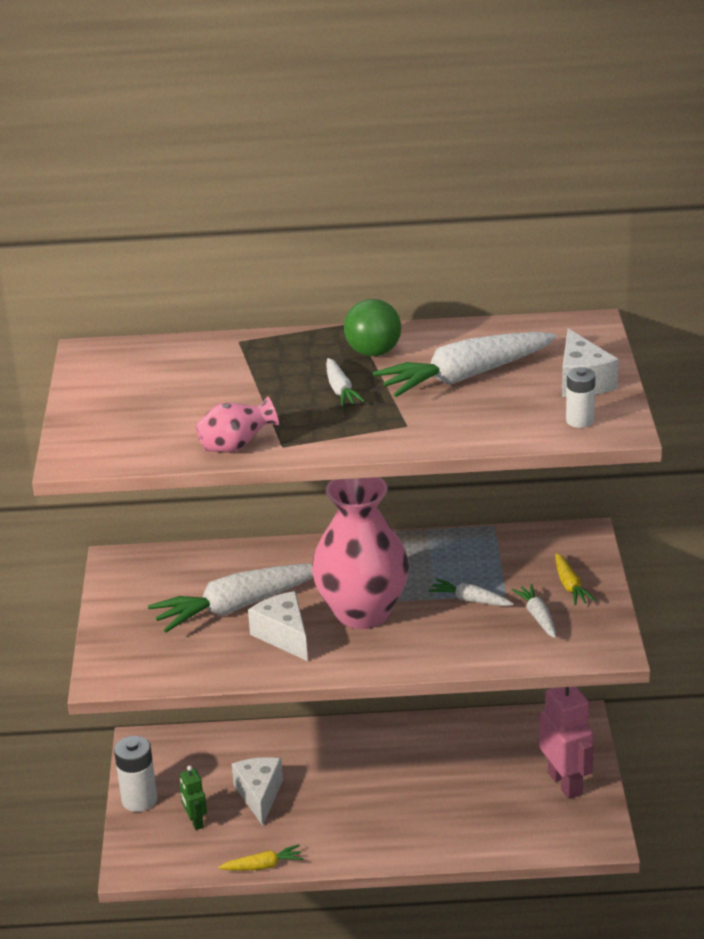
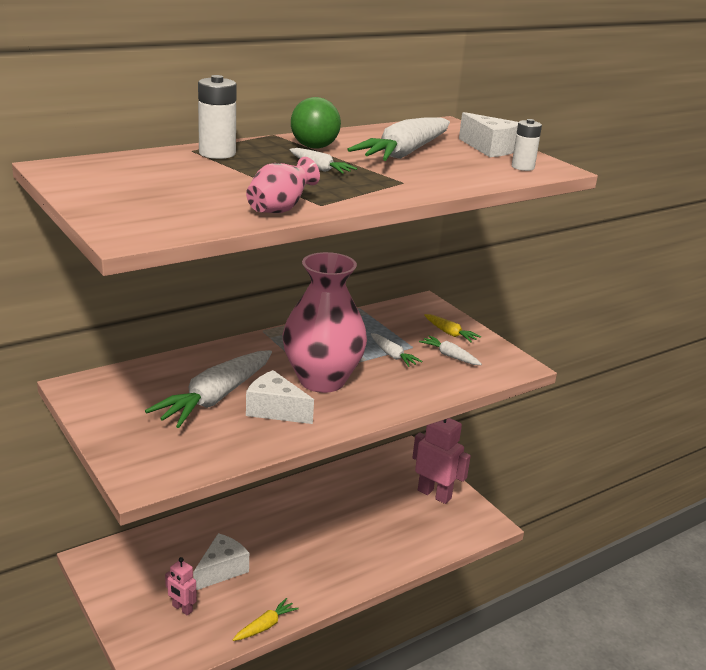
camera: 35 degrees left, 5 degrees down
white battery [114,736,157,812] -> white battery moved to [198,75,236,159]
green robot [180,766,207,830] -> pink robot [165,557,196,616]
white cheese [232,757,283,826] -> white cheese turned 75 degrees clockwise [193,533,249,590]
white carrot [428,578,514,606] -> white carrot turned 120 degrees counterclockwise [371,333,423,367]

